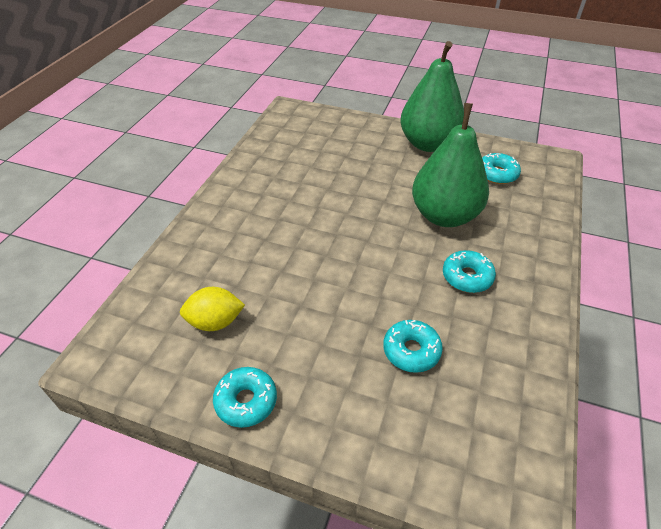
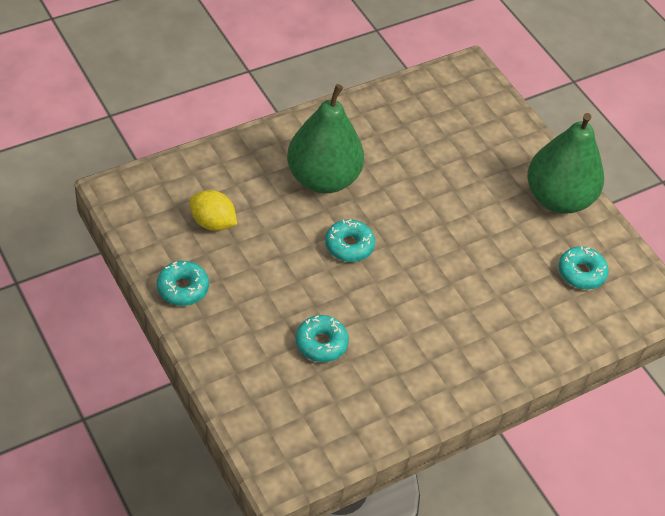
camera: 35 degrees right, 5 degrees up
green pear [412,103,489,227] -> green pear moved to [287,84,364,193]
turquoise donut [443,250,496,293] -> turquoise donut moved to [325,219,375,262]

